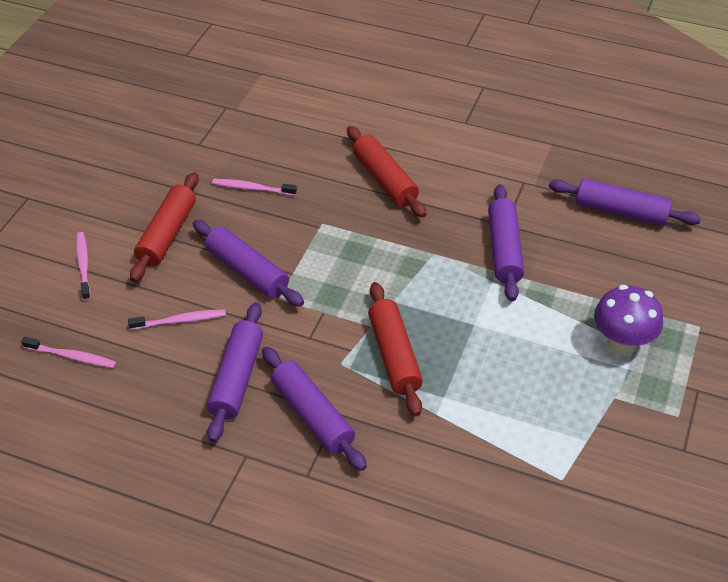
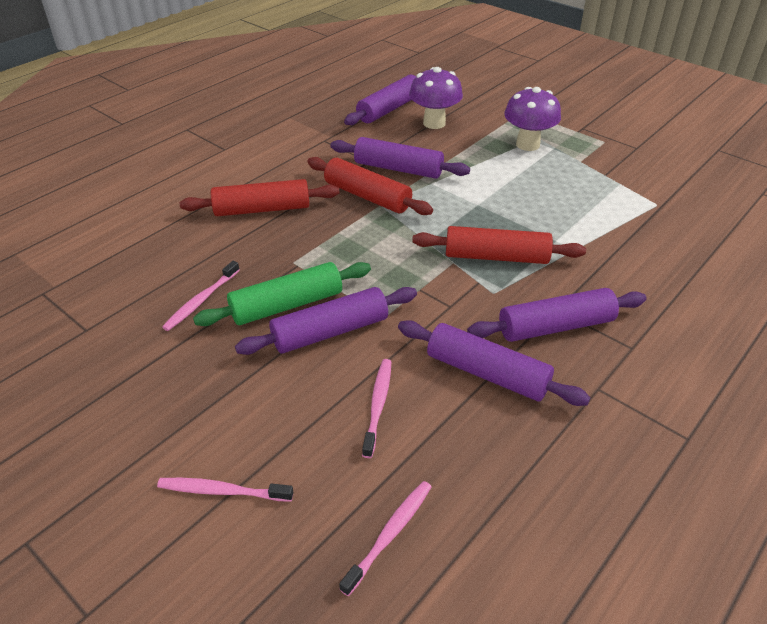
camera: 70 degrees left, 5 degrees down
red rolling pin [130,172,199,282] -> red rolling pin moved to [307,157,433,215]
none -> green rolling pin [193,262,371,326]
none -> purple mushroom [409,67,463,129]

